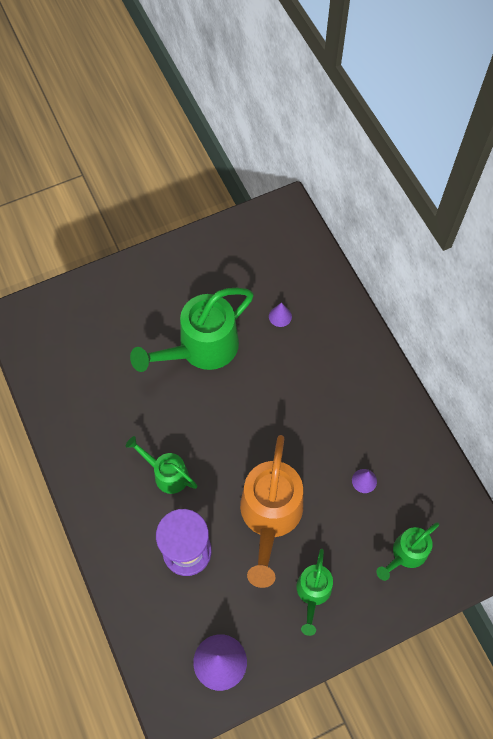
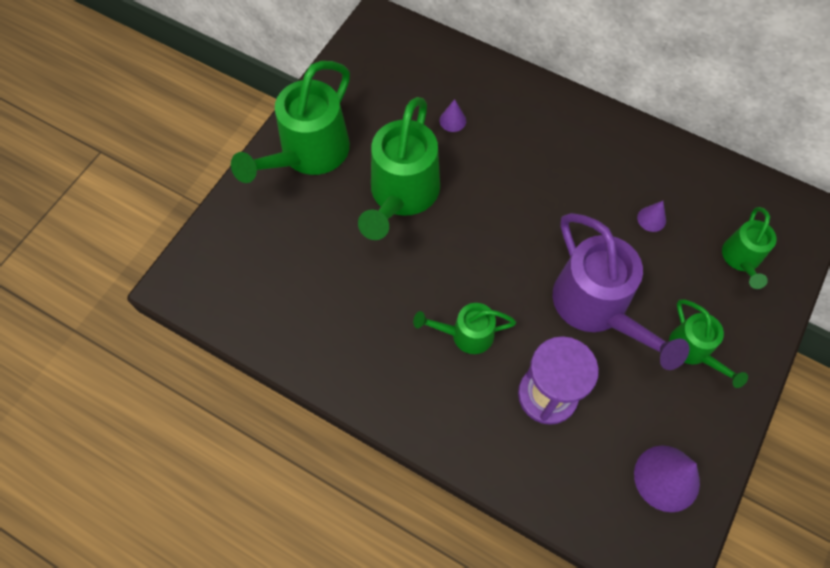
camera: 35 degrees left, 0 degrees up
orange watering can [240,435,303,588] -> purple watering can [553,213,689,370]
none -> green watering can [231,61,350,183]

